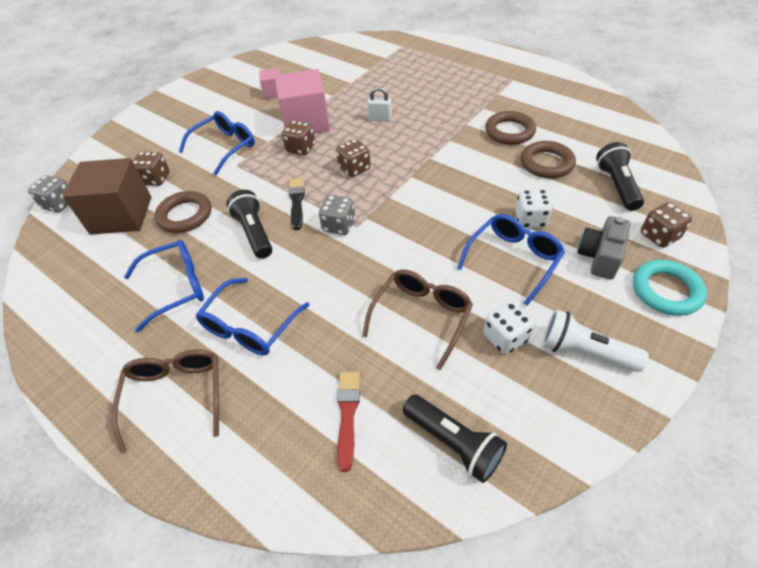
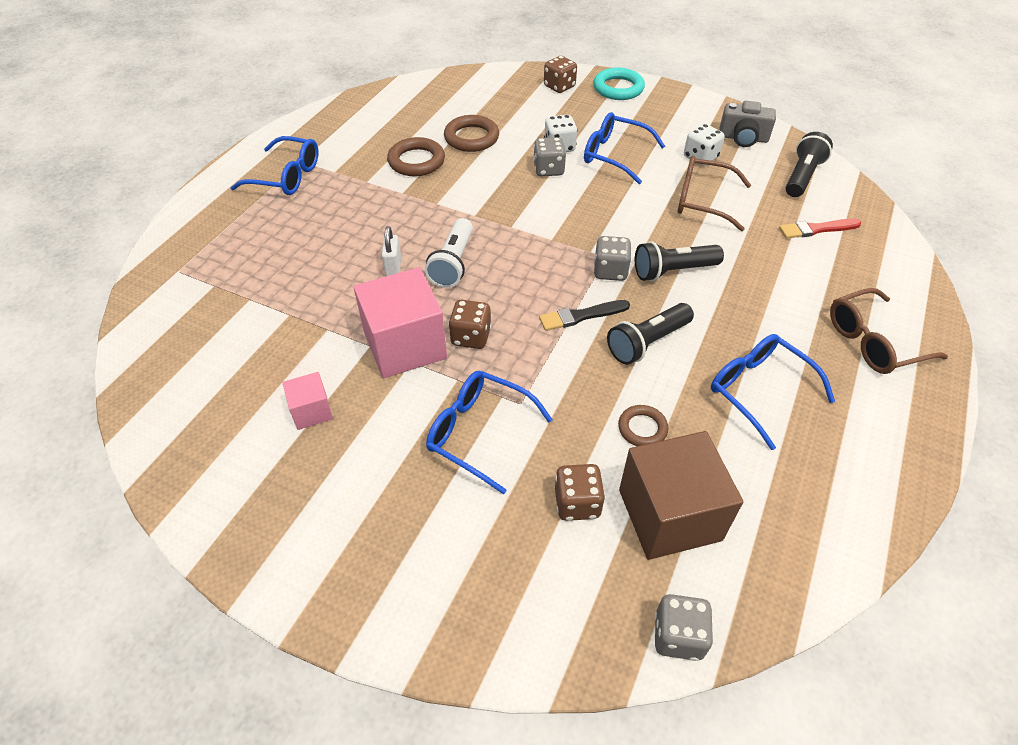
camera: 105 degrees left, 0 degrees up
brown ring [155,191,211,233] -> brown ring [618,405,668,446], size x0.62
blue glasses [196,278,309,355] -> blue glasses moved to [231,136,319,195]
brown dice [336,139,370,177] -> none
white flashlight [542,309,649,372] -> white flashlight moved to [425,218,473,288]
grey camera [578,216,631,279] -> grey camera moved to [719,101,776,147]
black flashlight [596,142,644,211] -> black flashlight moved to [635,241,724,281]
none -> grey dice [533,137,566,176]

